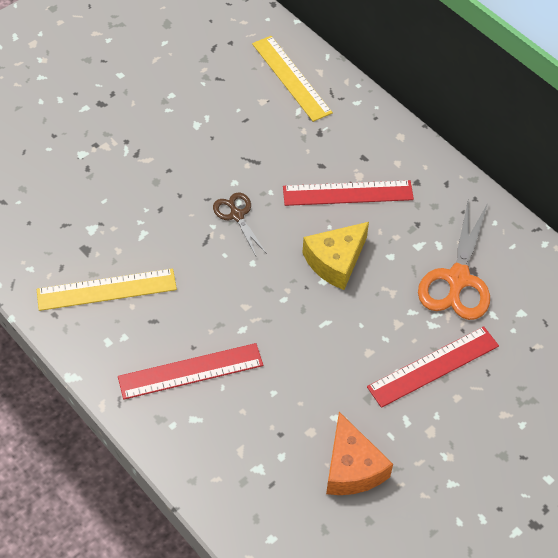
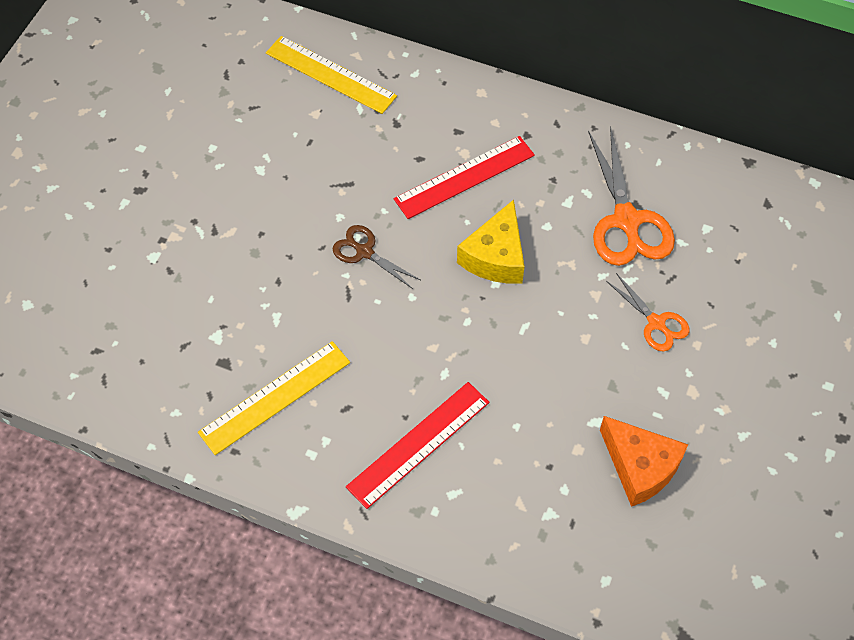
camera: 25 degrees left, 5 degrees up
red ruler [367,326,499,408] -> orange scissors [606,273,689,352]

